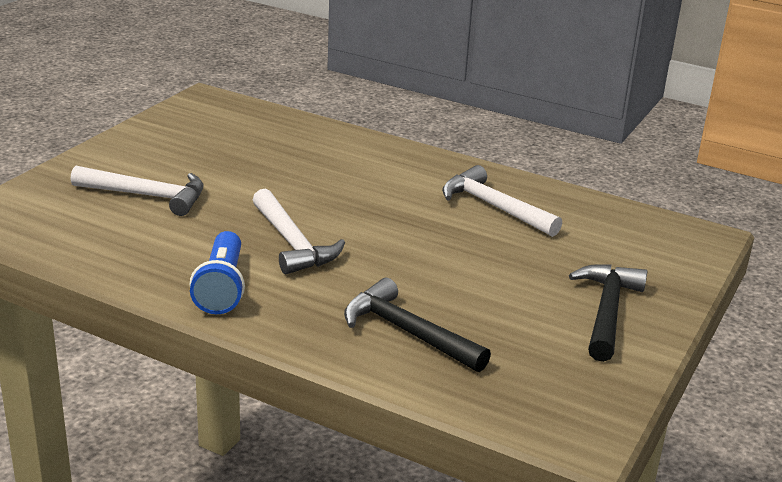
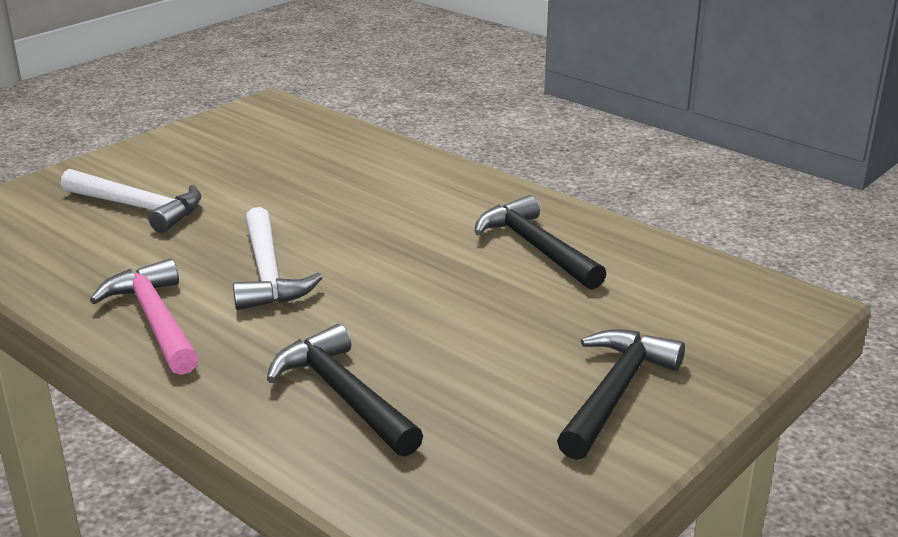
camera: 15 degrees right, 0 degrees up
blue flashlight [189,231,245,314] -> pink hammer [90,258,199,375]
white hammer [442,165,562,237] -> black hammer [475,195,606,290]

